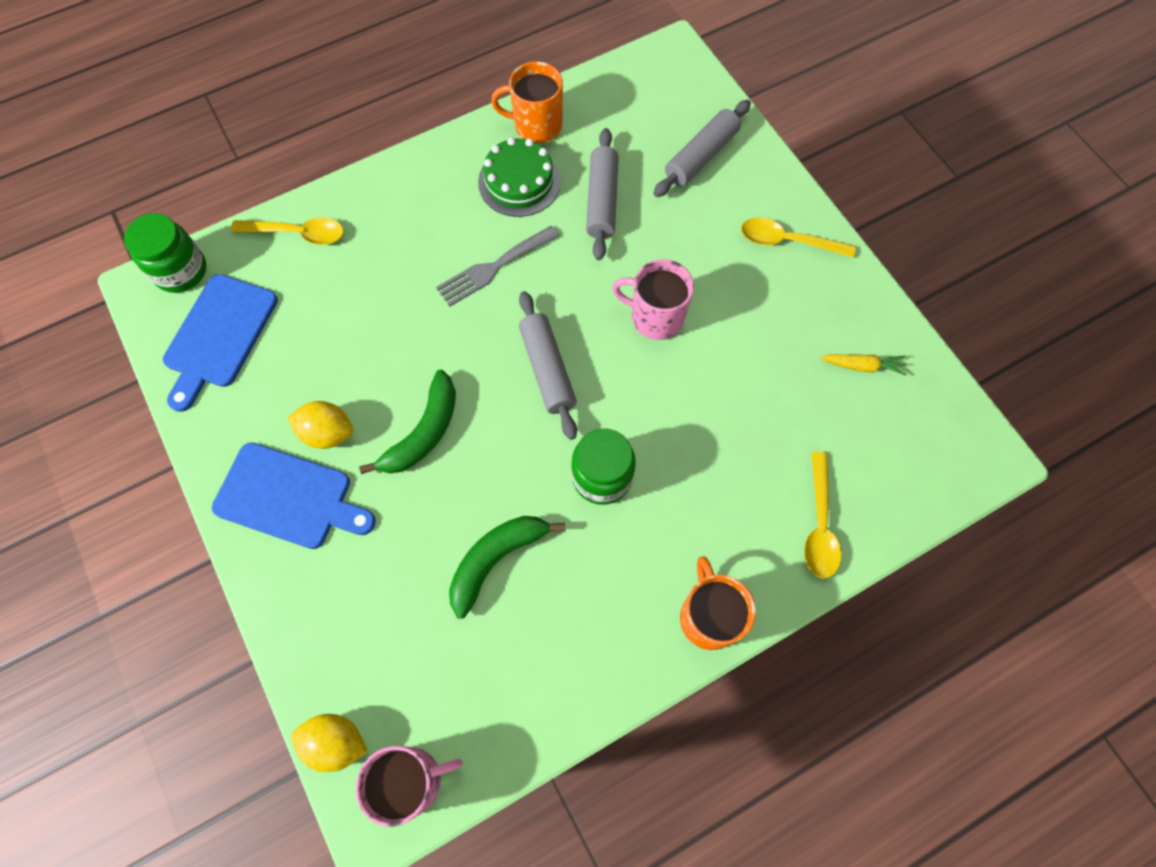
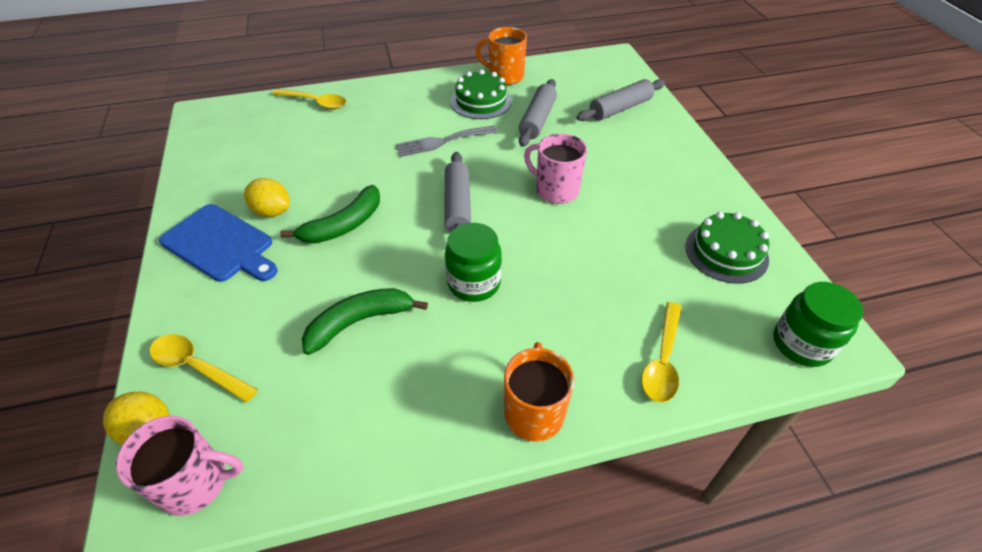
camera: 15 degrees right, 20 degrees down
green jar [124,213,207,293] -> green jar moved to [773,282,863,367]
blue cutting board [163,274,278,412] -> none
yellow spoon [741,218,856,258] -> yellow spoon moved to [149,334,258,403]
yellow carrot [820,354,907,376] -> green cake [685,212,769,284]

